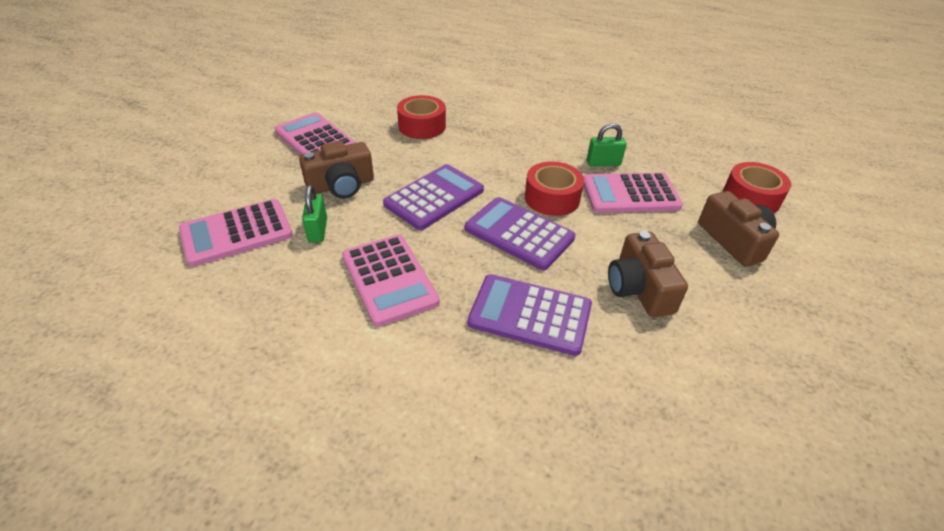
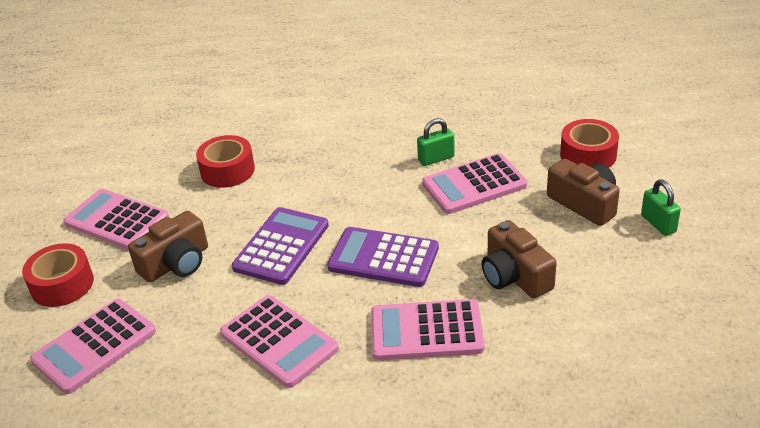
camera: 15 degrees left, 5 degrees down
green padlock [302,185,327,243] -> green padlock moved to [641,180,681,236]
purple calculator [468,274,592,356] -> pink calculator [371,299,485,360]
red tape [525,161,584,216] -> red tape moved to [22,243,94,307]

